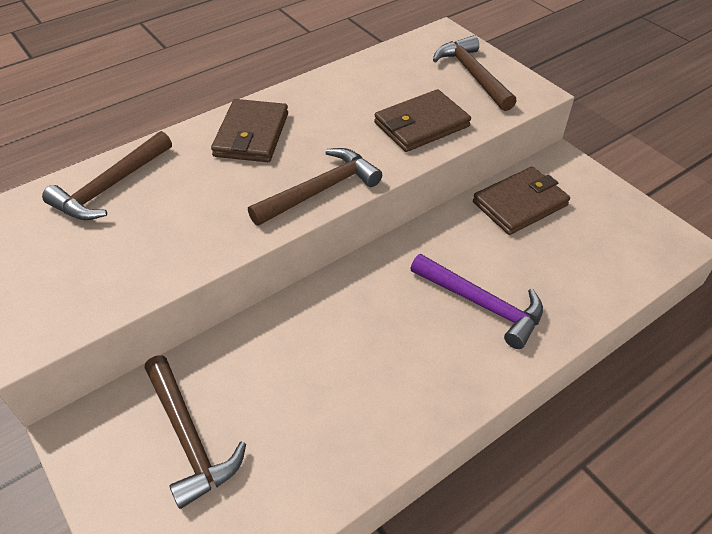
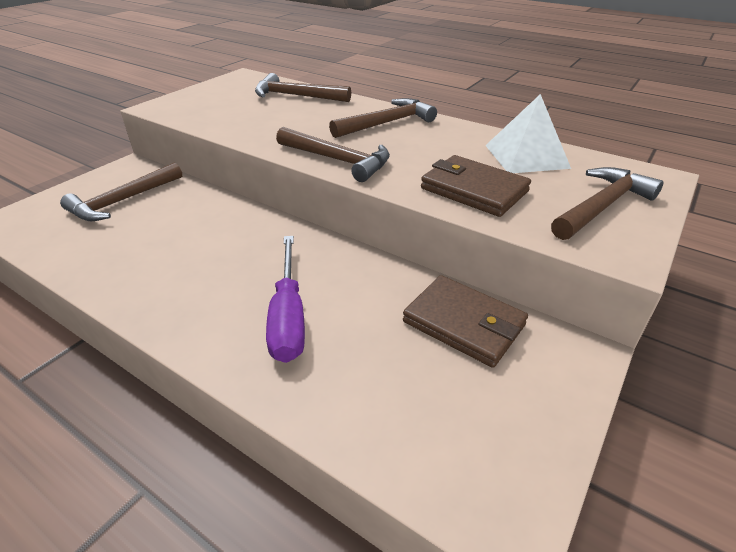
camera: 70 degrees right, 10 degrees down
brown wallet [211,99,288,162] -> brown hammer [329,98,437,138]
purple hammer [410,254,543,349] -> purple screwdriver [266,236,305,363]
none -> white pyramid [485,94,571,173]

